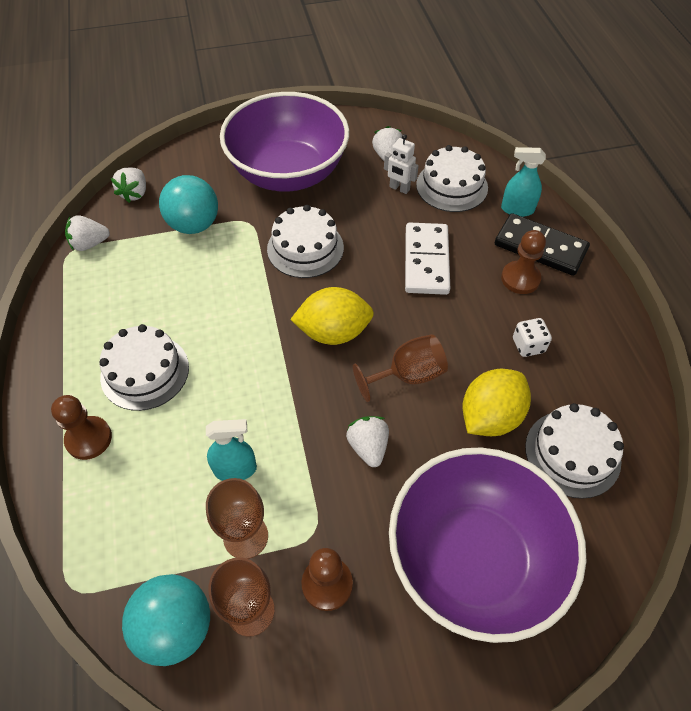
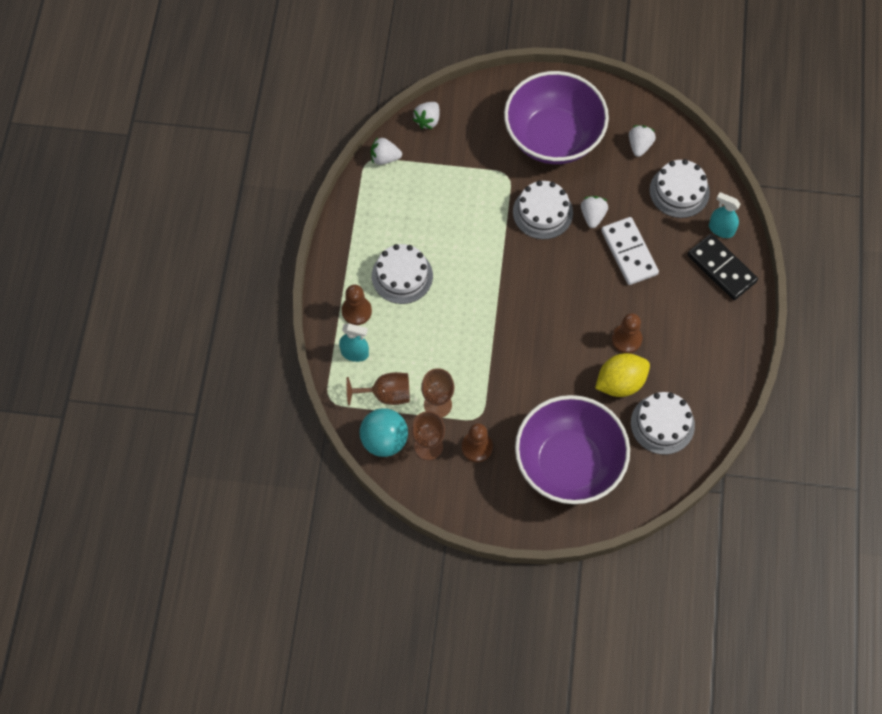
camera: 20 degrees right, 10 degrees up
turquoise ball [159,175,218,234] -> none
turquoise spray bottle [206,419,257,481] -> turquoise spray bottle moved to [339,323,369,362]
yellow lemon [290,287,374,345] -> none
white strawberry [346,416,389,467] -> white strawberry moved to [581,196,608,228]
brown goblet [353,334,448,402] -> brown goblet moved to [346,372,410,405]
white robot [384,134,419,194] -> none
white domino [405,222,450,295] -> white domino turned 45 degrees counterclockwise [601,217,659,285]
brown pawn [501,230,546,294] -> brown pawn moved to [612,313,642,353]
white dice [513,318,552,357] -> none

